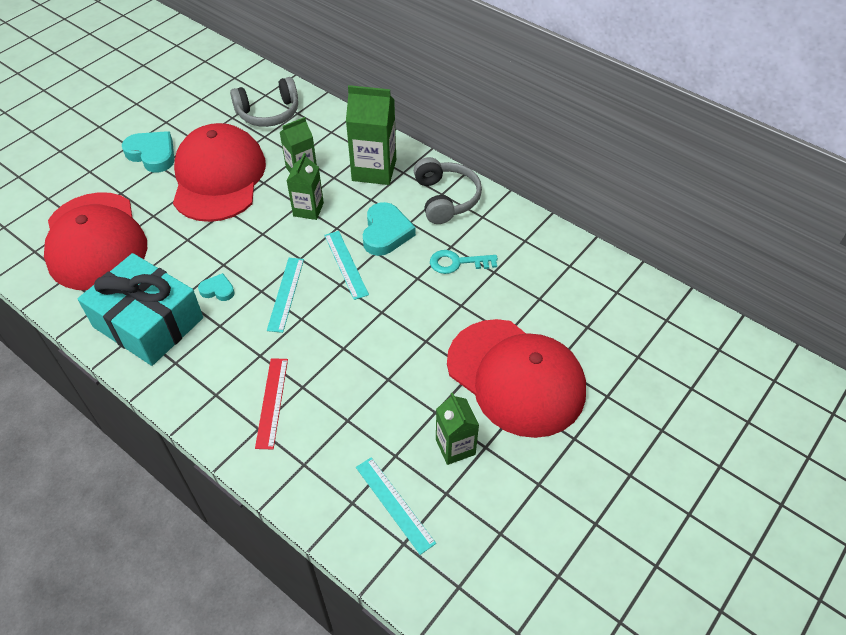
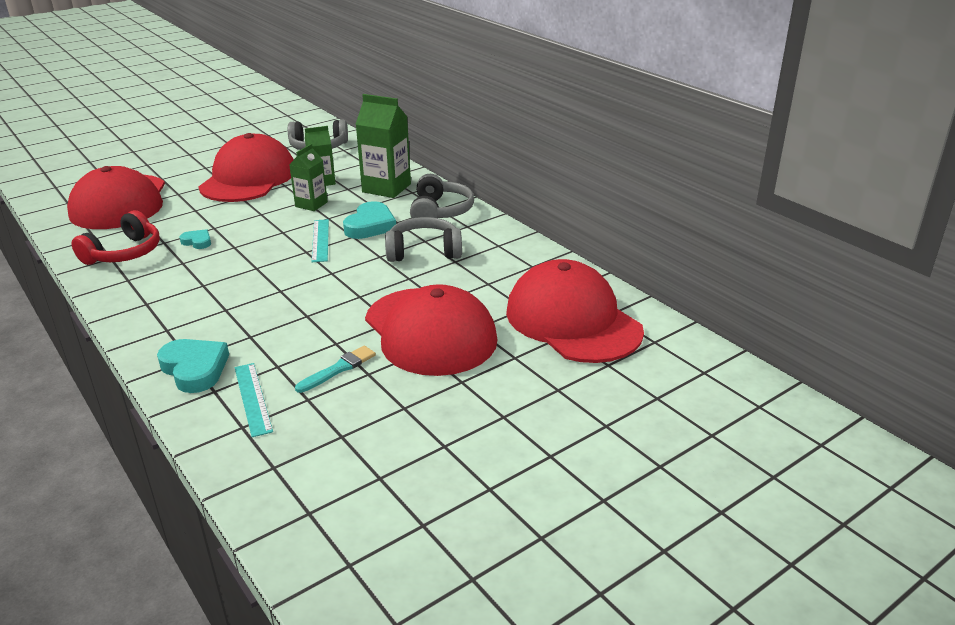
camera: 15 degrees right, 20 degrees down
turquoise gift [78,253,203,366] -> red headphones [72,210,160,265]
turquoise heart [122,131,174,173] -> turquoise heart moved to [157,339,229,393]
red ruler [255,358,288,449] -> none
turquoise ruler [267,258,304,333] -> none
turquoise key [430,250,498,274] -> grey headphones [385,217,462,262]
green carton [436,393,479,465] -> turquoise brush [295,346,376,393]
none -> red cap [506,259,644,363]

